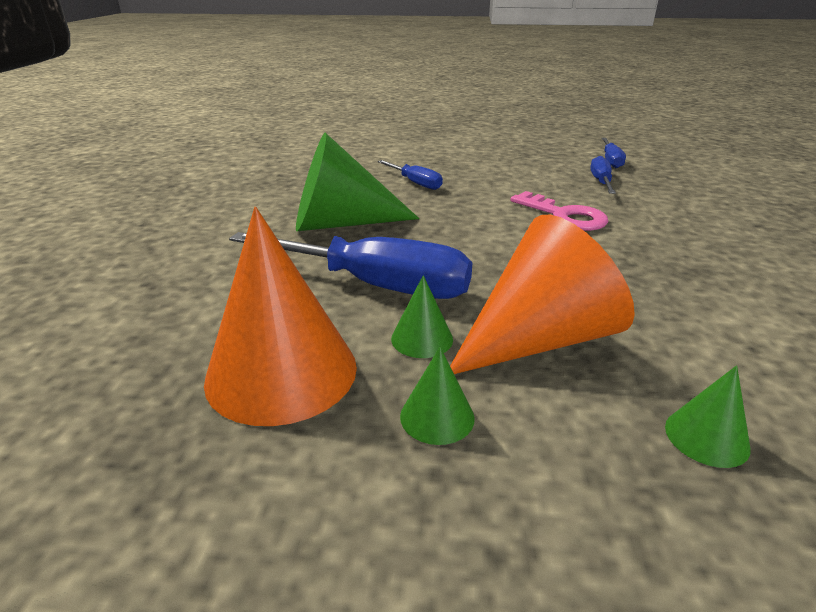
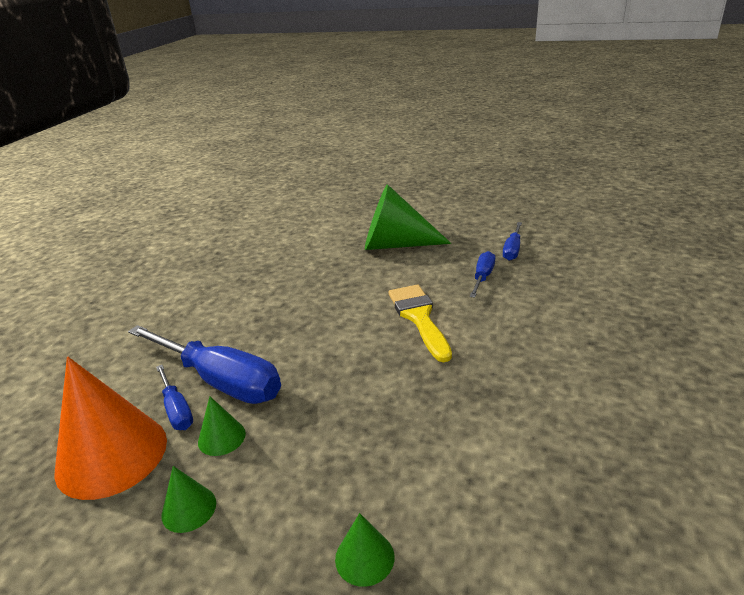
camera: 15 degrees right, 0 degrees up
green cone [296,133,419,231] -> green cone moved to [365,184,451,250]
blue screwdriver [378,160,443,190] -> blue screwdriver moved to [156,365,193,430]
orange cone [450,215,635,374] -> none
pink key [510,191,609,231] -> yellow brush [388,285,452,362]

